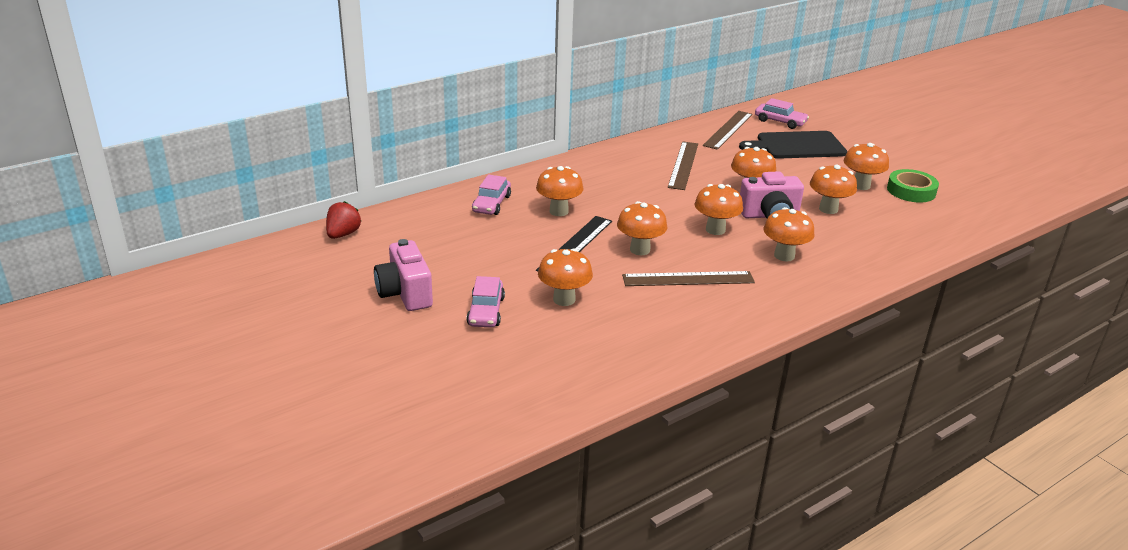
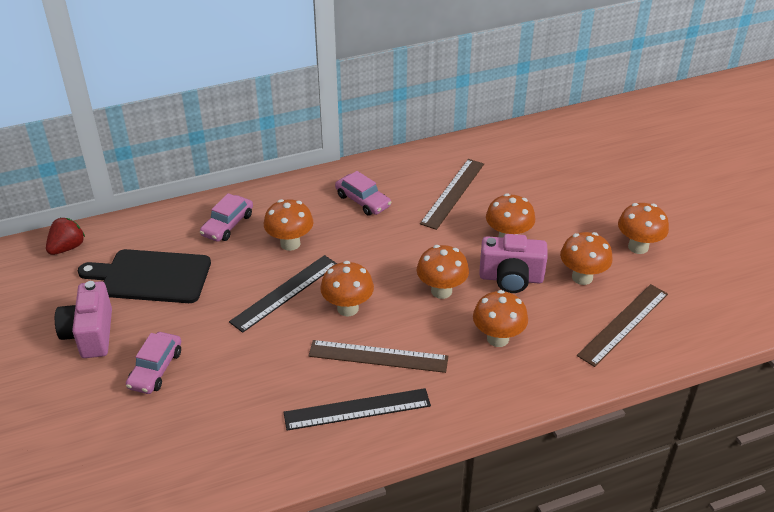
camera: 15 degrees right, 10 degrees up
orange mushroom [538,248,593,306] -> none
brown ruler [703,111,753,150] -> brown ruler moved to [577,284,668,367]
black cutting board [739,131,847,159] -> black cutting board moved to [78,249,211,303]
pink car [755,98,809,129] -> pink car moved to [335,171,391,216]
green tape [887,169,939,202] -> none
none -> black ruler [284,388,431,430]

